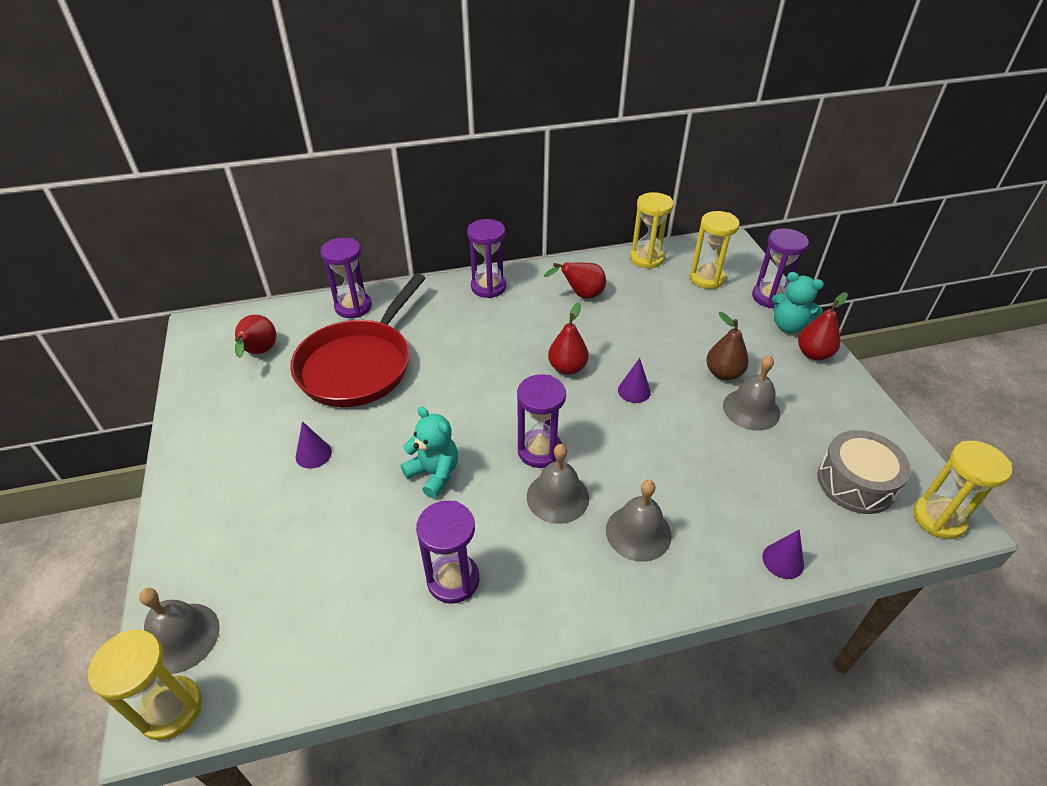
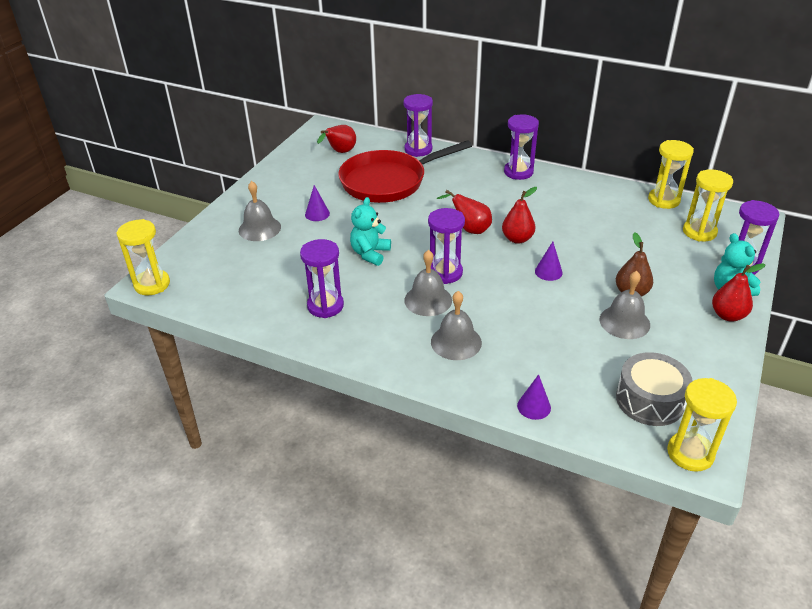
camera: 40 degrees right, 5 degrees down
grey bell [139,588,220,674] -> grey bell moved to [239,181,281,241]
turquoise teddy bear [401,406,458,498] -> turquoise teddy bear turned 150 degrees counterclockwise [350,197,391,266]
red pear [544,262,606,299] -> red pear moved to [437,190,492,234]

